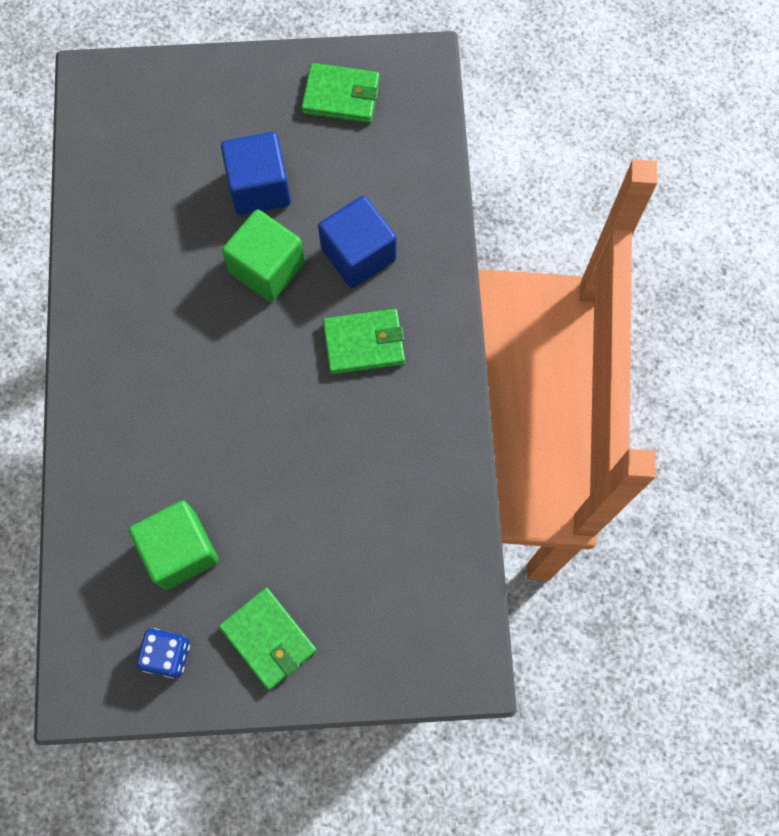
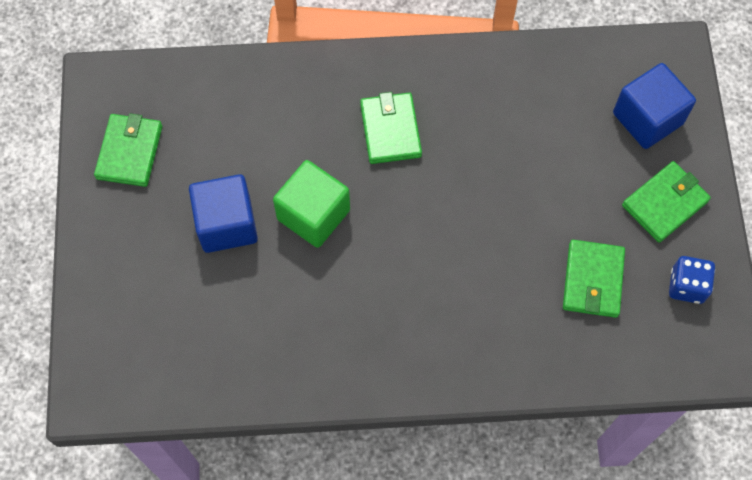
camera: 90 degrees left, 5 degrees down
green cube [129,500,219,590] -> green wallet [563,240,625,318]
blue cube [318,196,397,288] -> blue cube moved to [613,63,696,149]

